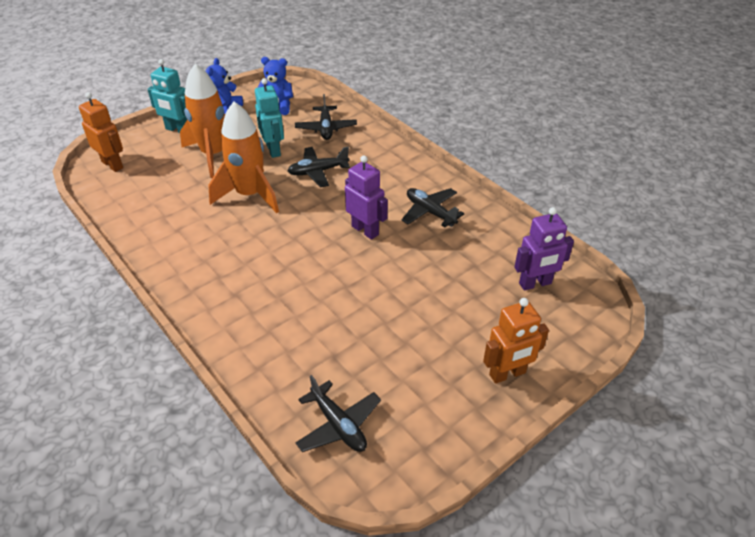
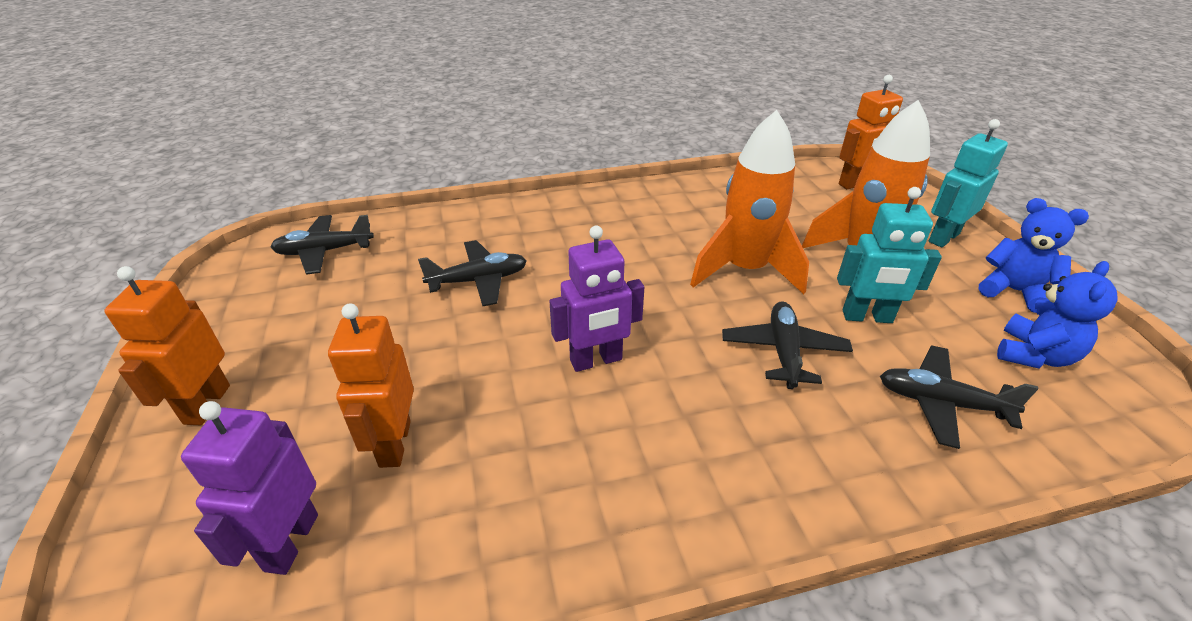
camera: 115 degrees right, 5 degrees down
black plane [401,188,465,227] -> black plane moved to [418,240,527,306]
none -> orange robot [328,303,414,468]

